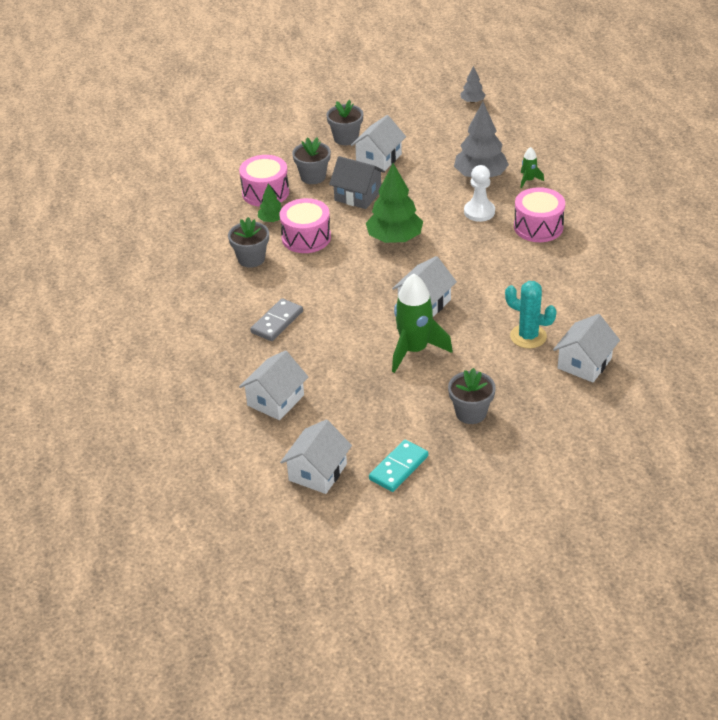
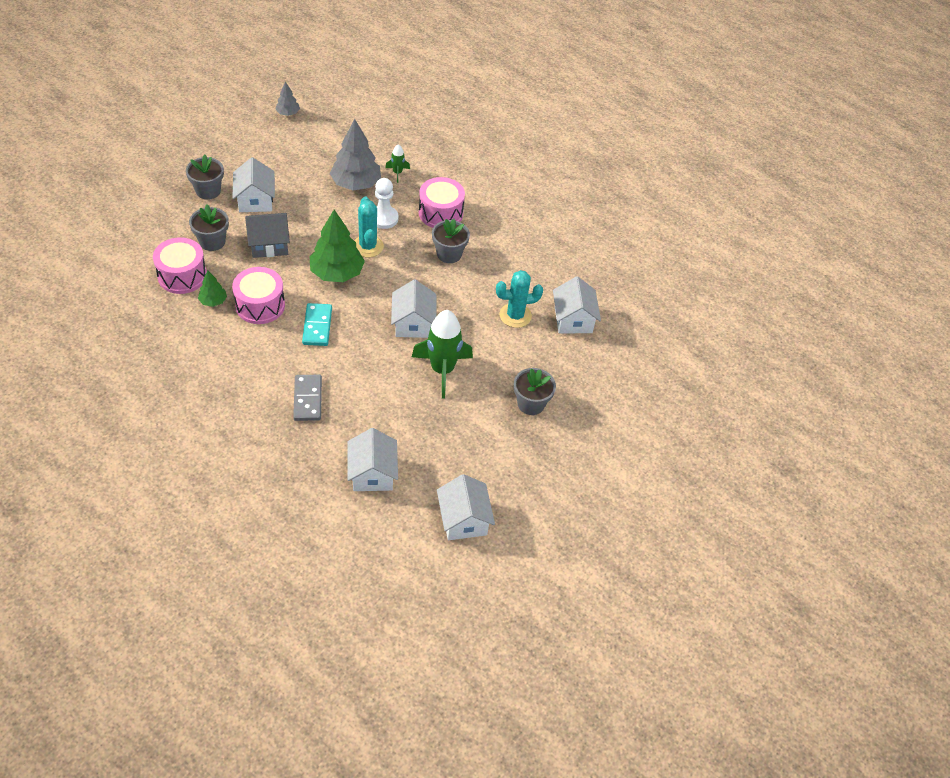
camera: 45 degrees left, 10 degrees up
grey flower pot [228,217,269,268] -> grey flower pot moved to [432,219,470,263]
turquoise domino [369,439,428,492] -> turquoise domino moved to [302,303,332,346]
none -> turquoise cactus [354,196,384,257]

